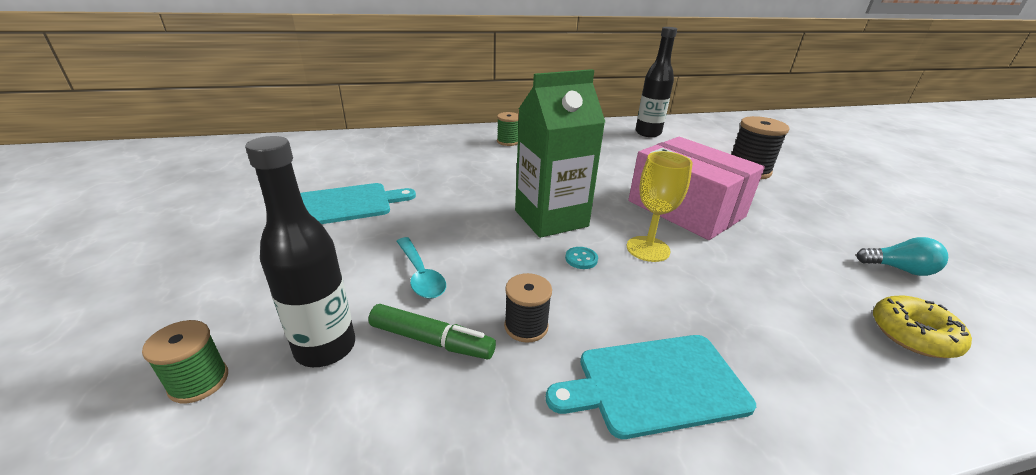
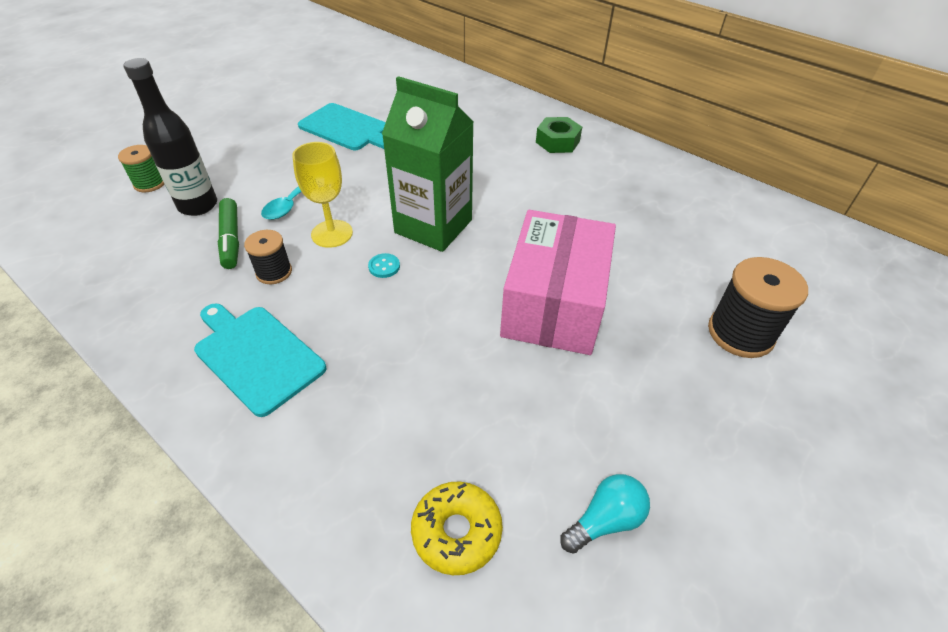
camera: 55 degrees right, 15 degrees up
green spool [497,112,519,146] -> green nut [536,117,582,153]
yellow goblet [627,151,693,262] -> yellow goblet moved to [292,142,353,248]
black bottle [635,27,677,137] -> none
turquoise light bulb [856,237,948,276] -> turquoise light bulb turned 105 degrees counterclockwise [560,474,650,554]

